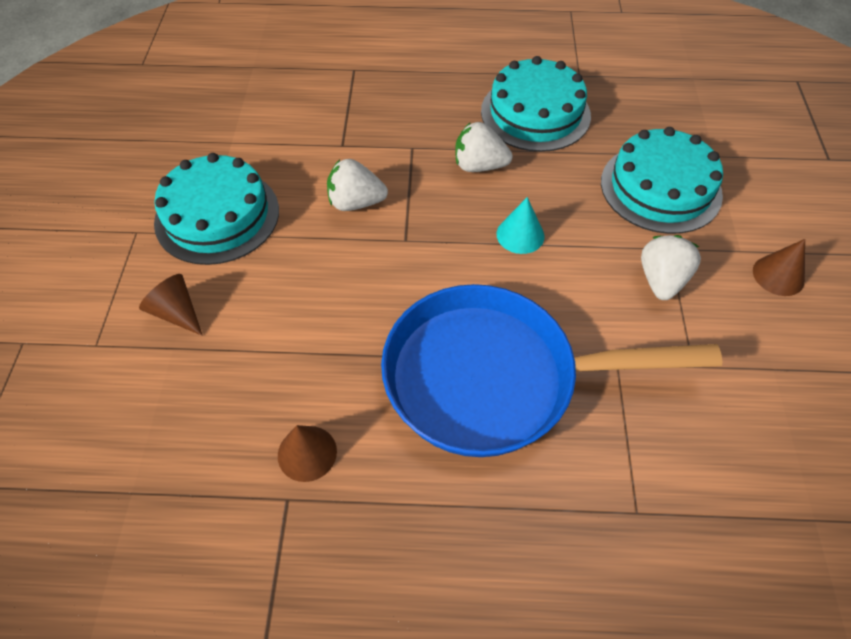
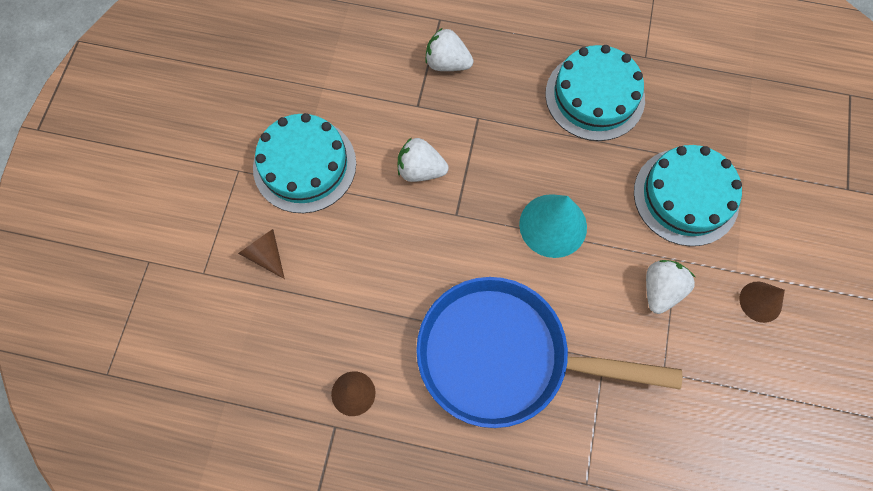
camera: 10 degrees right, 15 degrees up
white strawberry [455,122,513,172] -> white strawberry moved to [425,28,473,71]
turquoise cone [496,197,545,254] -> turquoise cone [519,194,587,258], size x1.66

